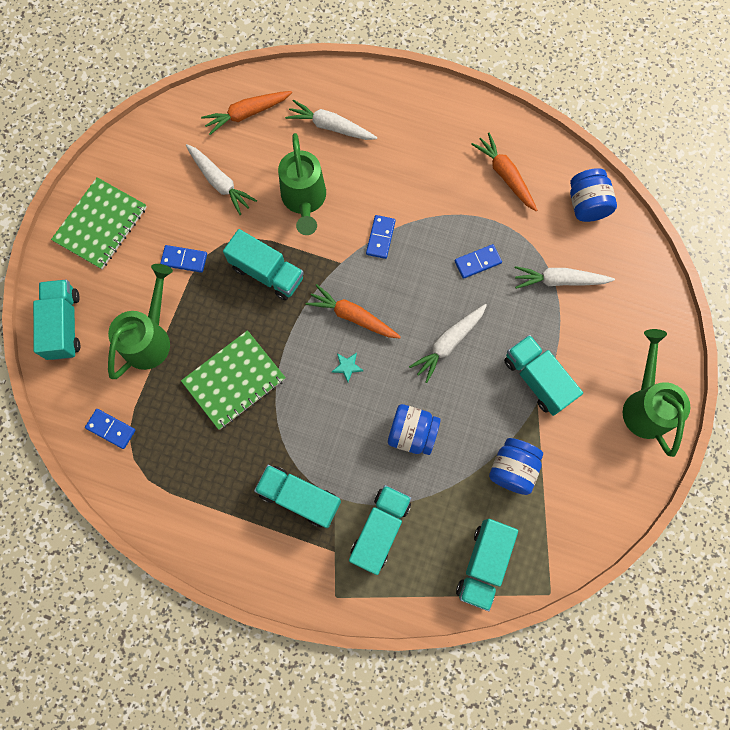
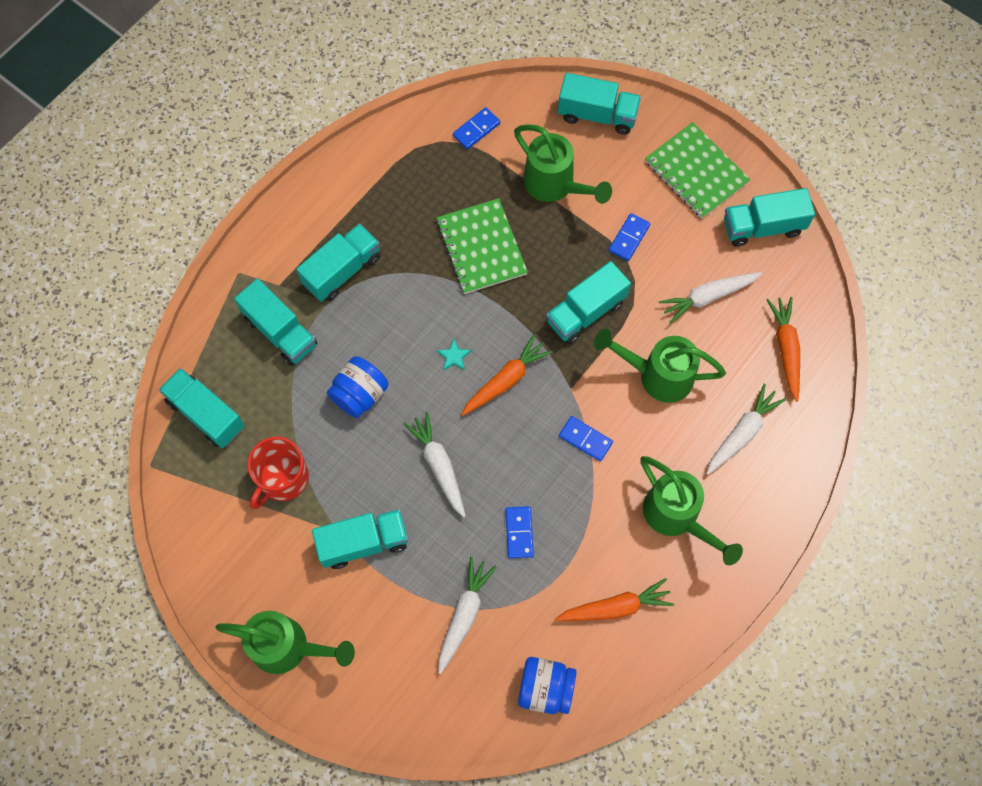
camera: 110 degrees right, 5 degrees down
blue jar [489,438,543,495] -> red mug [247,437,309,509]
none -> green watering can [640,456,743,565]
none -> turquoise truck [724,188,815,247]

